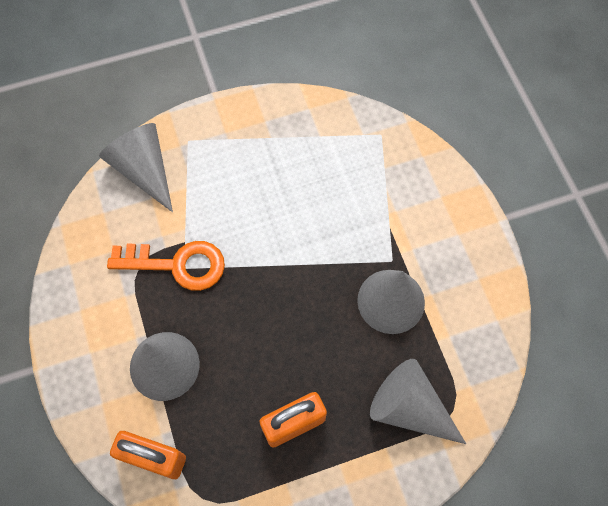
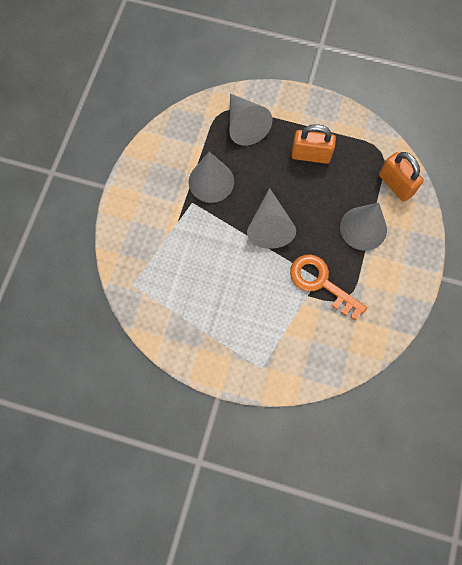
camera: 145 degrees left, 5 degrees up
grey cone [99,123,173,212] -> grey cone moved to [247,188,296,249]

